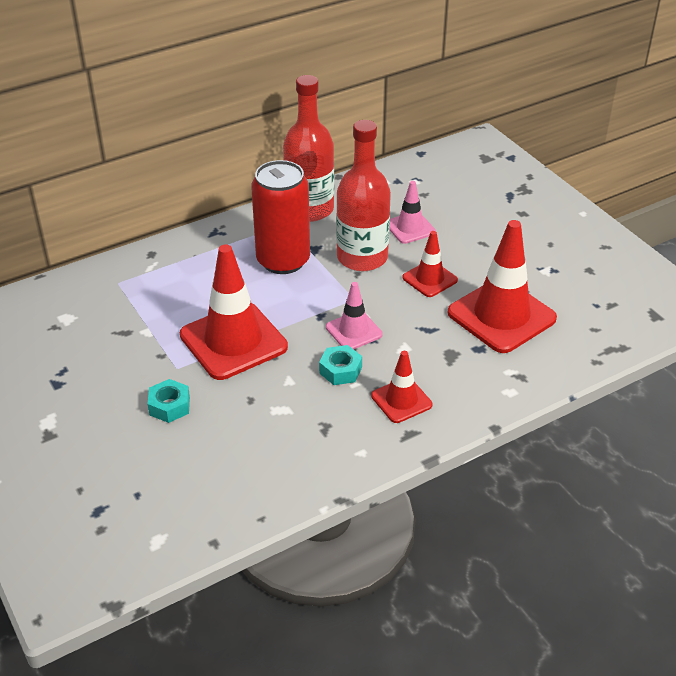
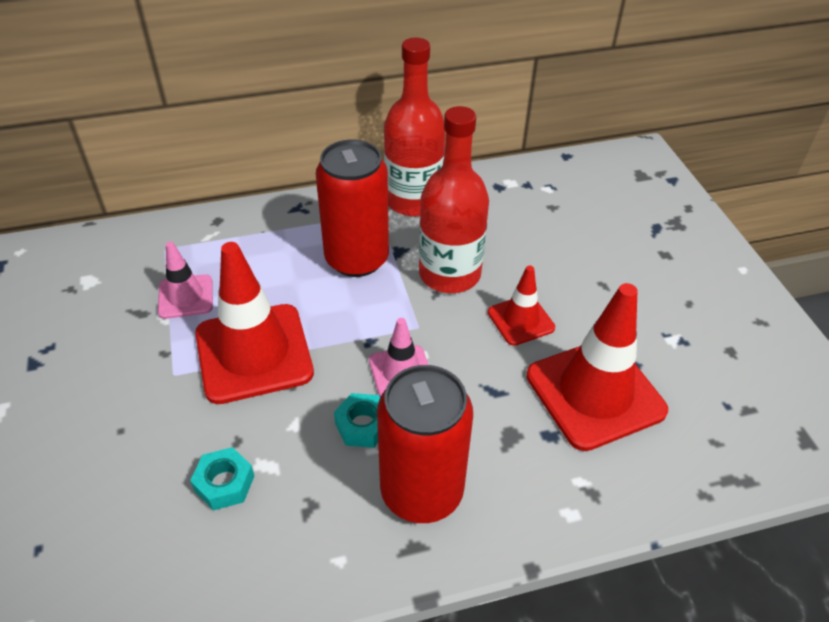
camera: 15 degrees right, 5 degrees up
turquoise nut [148,379,190,423] -> turquoise nut moved to [190,447,254,510]
red traffic cone [371,351,432,423] -> red can [377,365,473,523]
pink traffic cone [390,181,436,244] -> pink traffic cone moved to [158,242,213,319]

